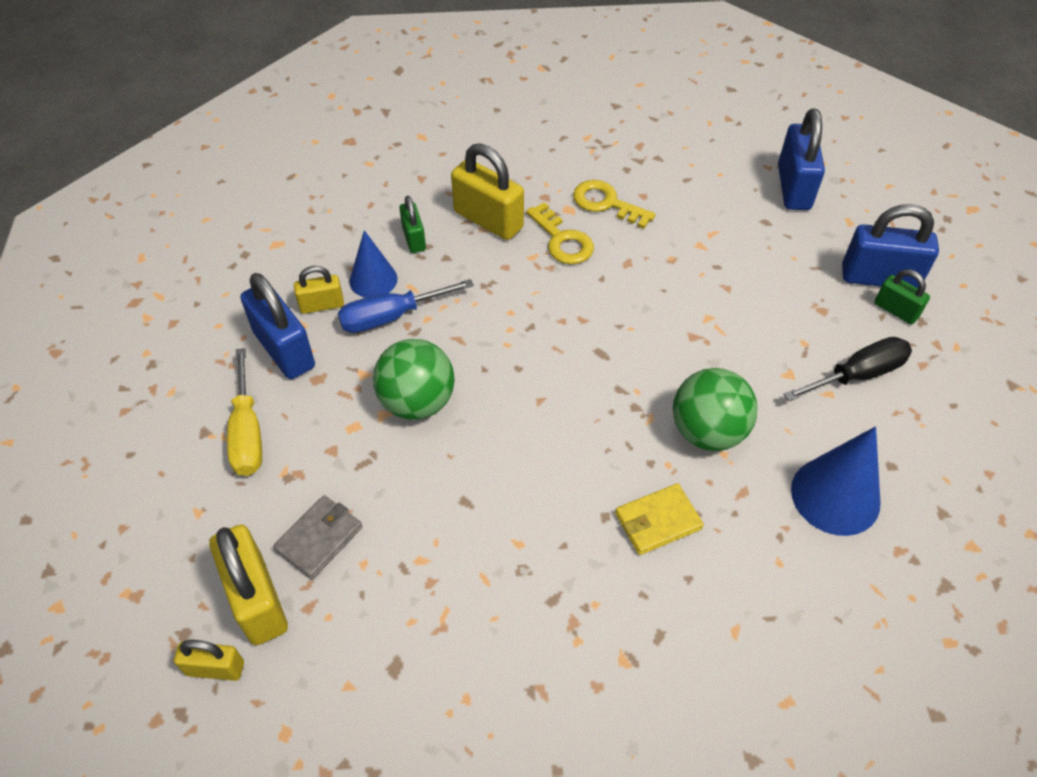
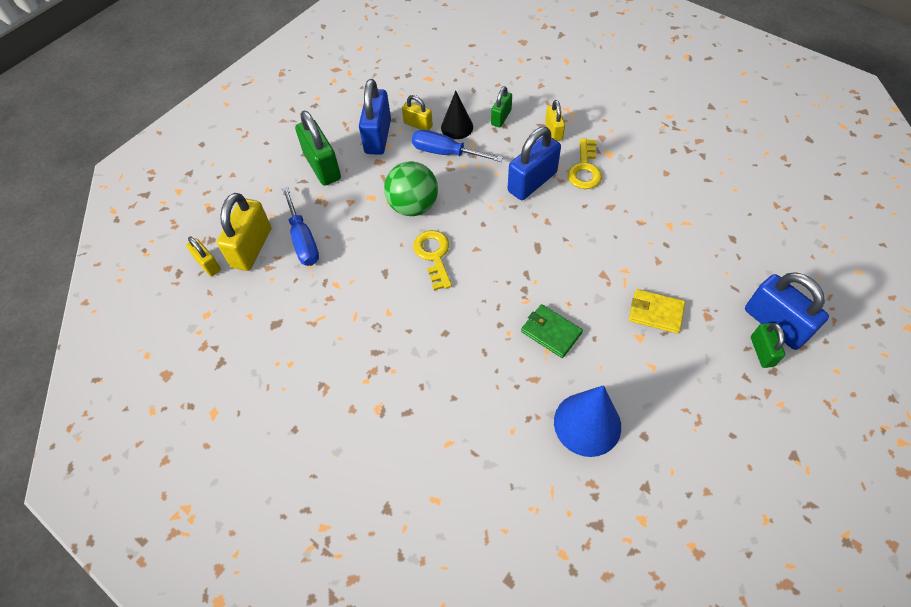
camera: 45 degrees right, 5 degrees up
yellow screwdriver [227,348,262,476] -> green padlock [295,110,341,186]
grey wallet [273,495,362,580] -> blue screwdriver [282,187,319,266]
blue cone [349,230,397,298] -> black cone [441,91,473,139]
yellow padlock [451,143,524,240] -> yellow padlock [545,100,565,141], size x0.56
yellow key [573,180,656,229] -> yellow key moved to [413,230,452,291]
yellow wallet [615,483,704,555] -> yellow wallet moved to [629,289,685,334]
green ball [673,368,758,451] -> green wallet [521,304,583,358]
blue padlock [778,108,825,210] -> blue padlock moved to [508,127,561,200]
black screwdriver [783,337,912,401] -> none

